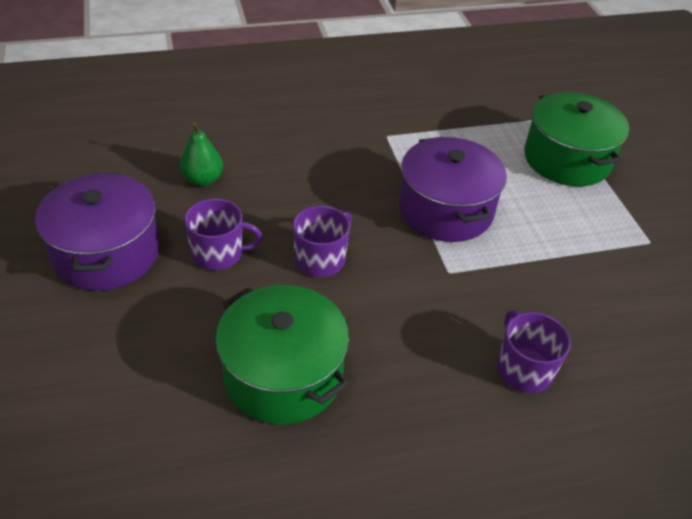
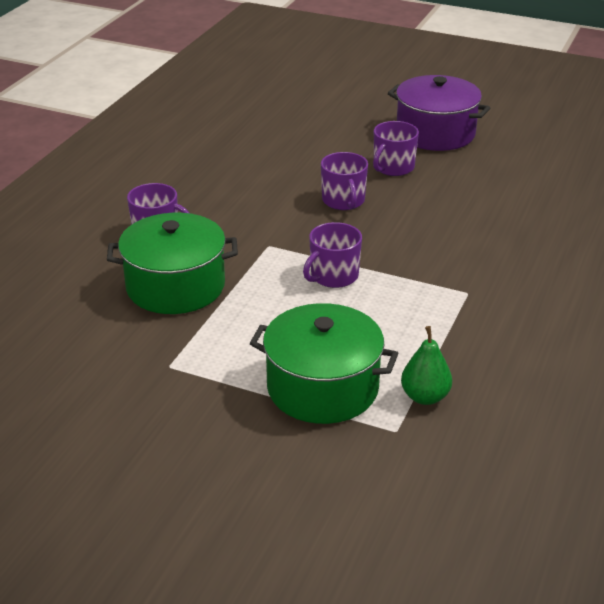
camera: 130 degrees right, 10 degrees down
green pear [180,122,223,186] -> green pear moved to [401,326,452,405]
green pot [215,285,349,424] -> green pot moved to [107,213,238,314]
purple pot [399,137,507,242] -> purple mug [303,222,362,288]

